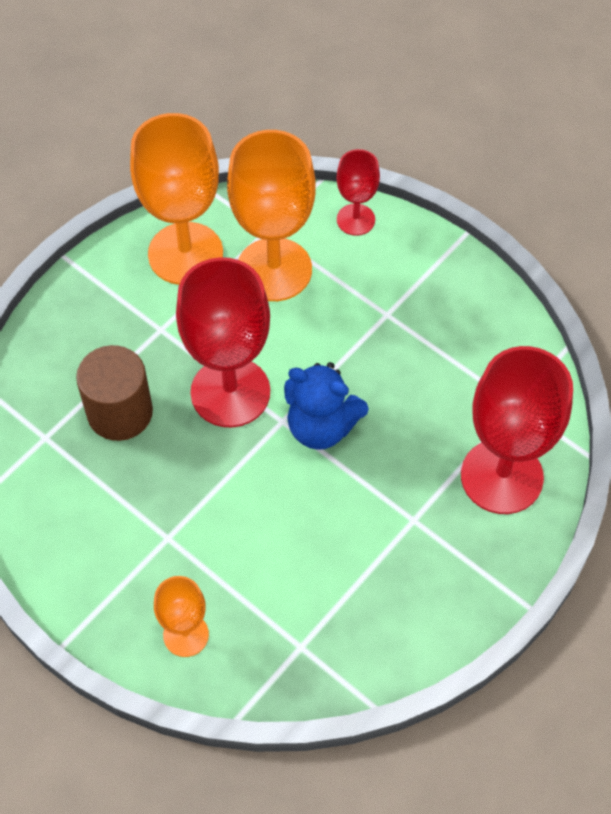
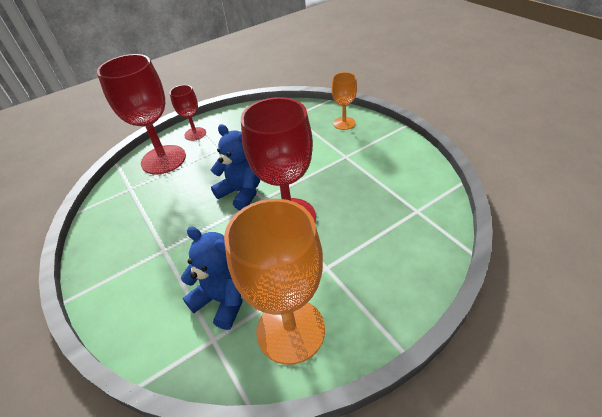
camera: 160 degrees left, 15 degrees down
brown cylinder [76,345,153,441] -> none
orange goblet [227,130,316,301] -> blue teddy bear [181,226,243,330]
red goblet [337,149,380,236] -> red goblet moved to [170,85,206,141]

